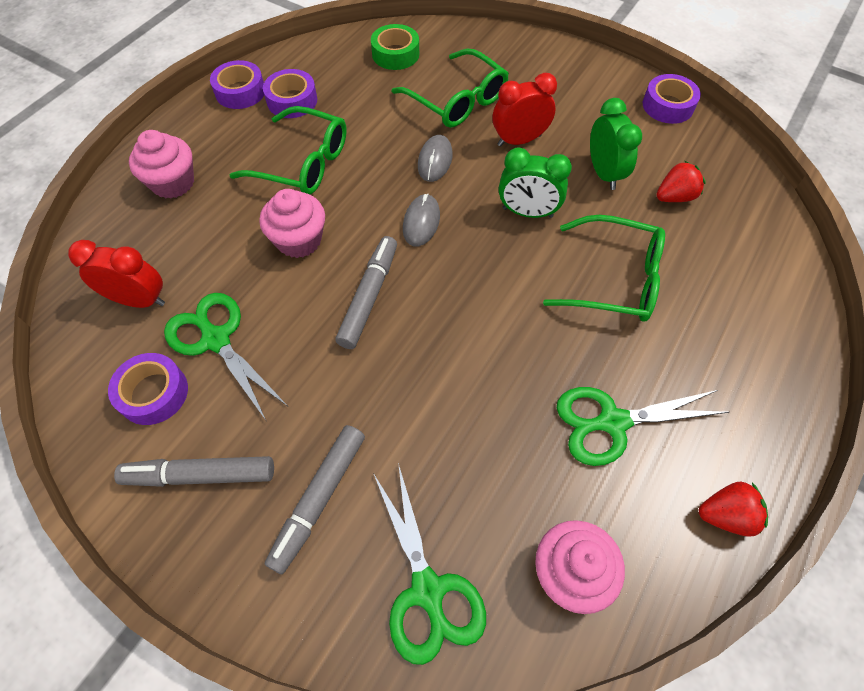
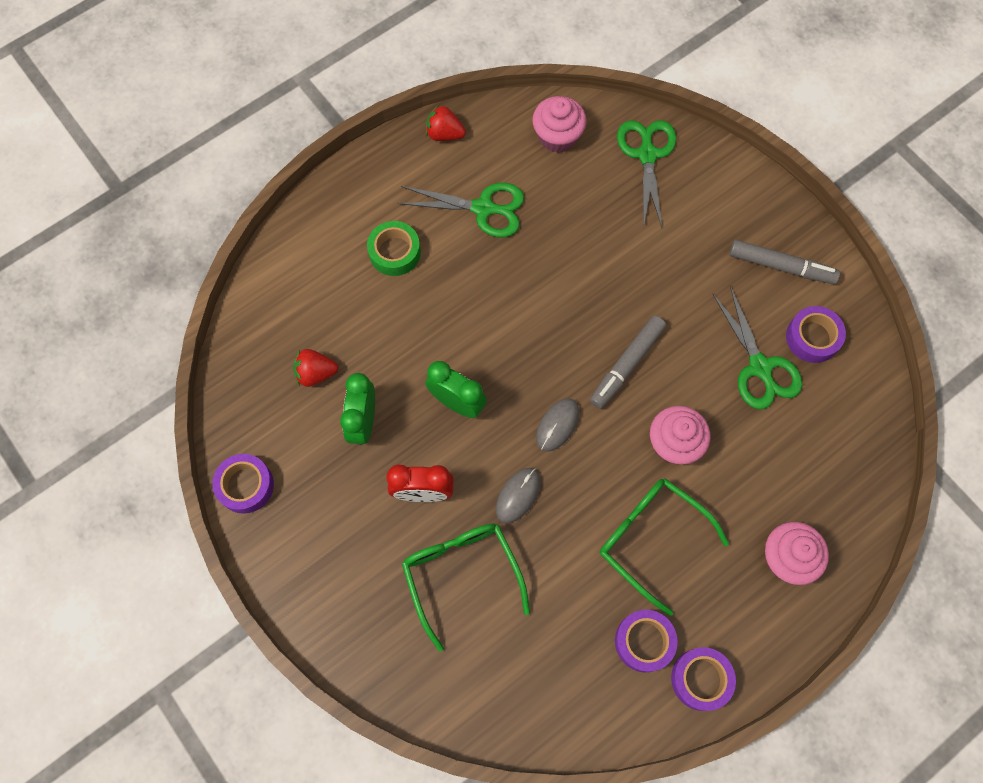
camera: 160 degrees left, 10 degrees up
red clock [68,240,165,308] -> none
grey marker [265,425,365,574] -> none
green tape [371,24,419,70] -> green tape moved to [367,221,421,276]
green glasses [543,215,665,321] -> none

